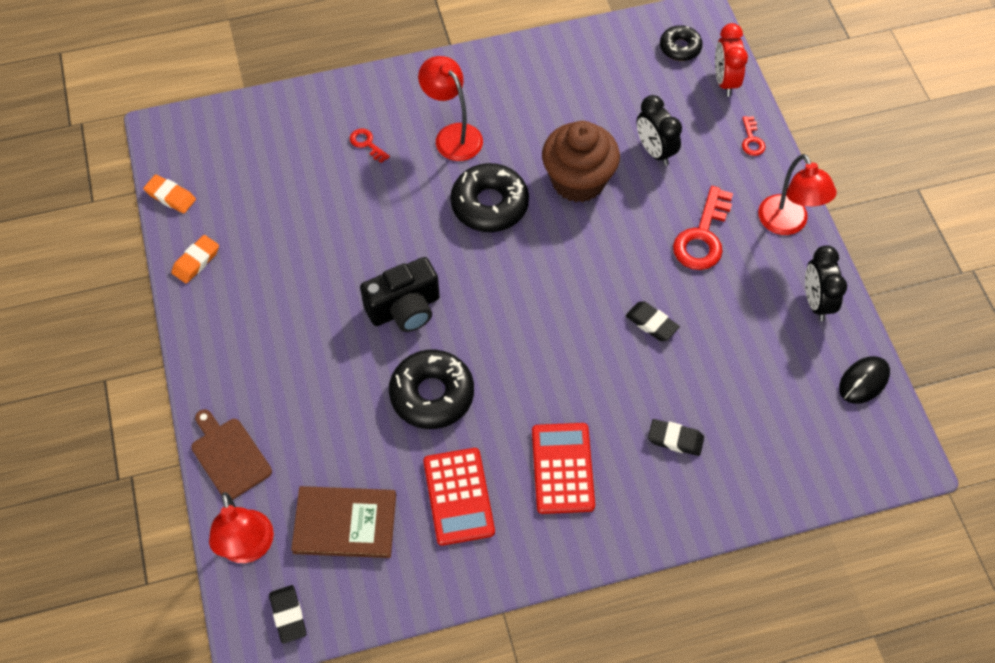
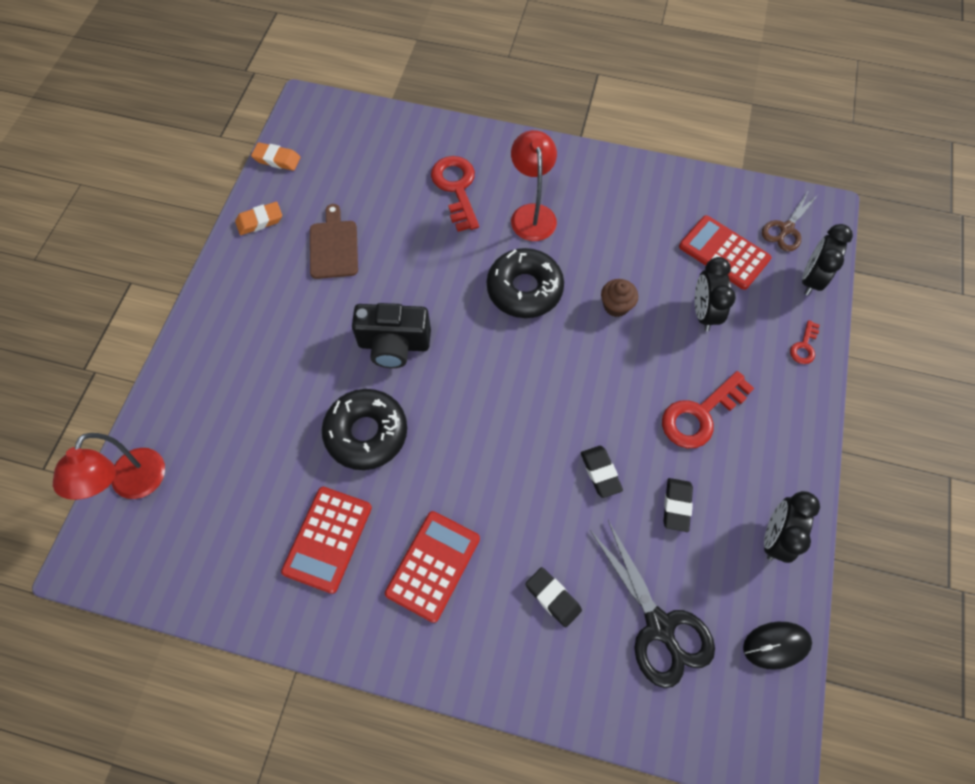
camera: 30 degrees right, 5 degrees up
orange eraser [143,174,196,213] -> orange eraser turned 45 degrees counterclockwise [251,142,300,171]
brown cutting board [191,409,272,500] -> brown cutting board moved to [310,204,358,279]
black eraser [269,585,306,644] -> black eraser moved to [663,478,693,532]
brown book [291,486,396,558] -> none
red key [350,129,390,163] -> red key [431,156,479,232], size x2.00
brown cupcake [542,121,620,202] -> brown cupcake [601,279,638,317], size x0.48
black donut [660,25,703,61] -> brown scissors [762,190,819,252]
red clock [715,23,748,97] -> black clock [802,224,853,295]
red lamp [758,154,837,235] -> none
none -> black scissors [590,520,715,688]
none -> red calculator [679,215,771,290]

